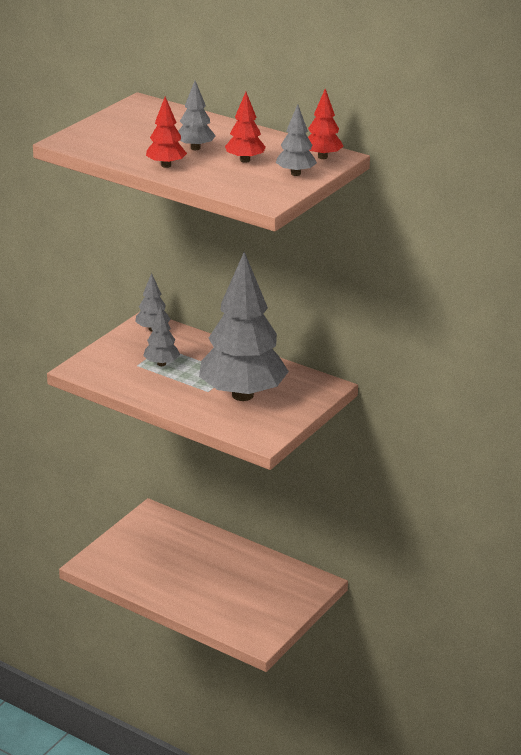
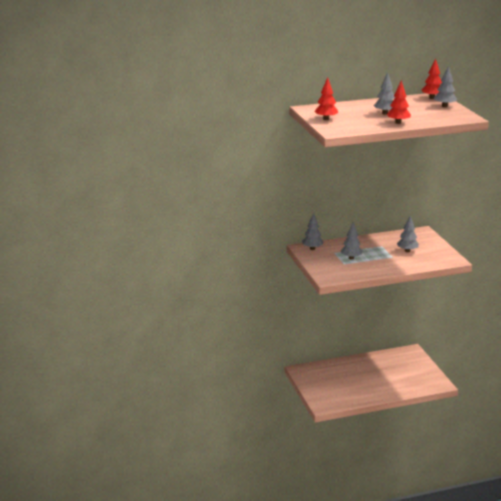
camera: 50 degrees left, 5 degrees down
grey tree [199,252,289,401] -> grey tree [397,215,419,252], size x0.42
red tree [225,92,266,163] -> red tree moved to [314,77,338,120]

